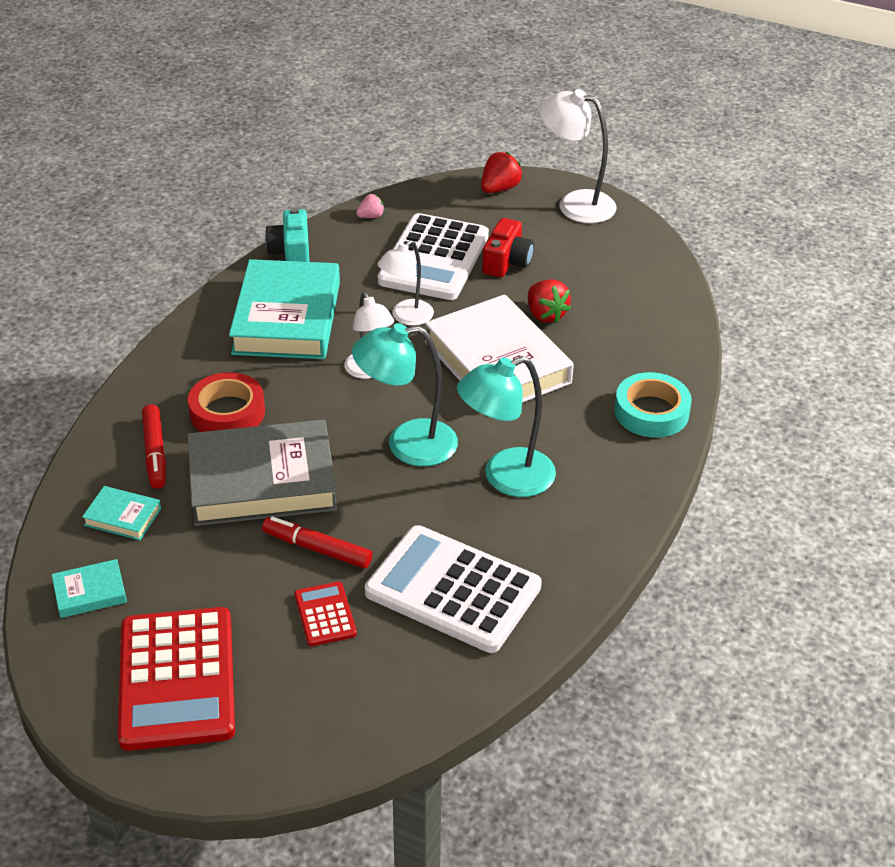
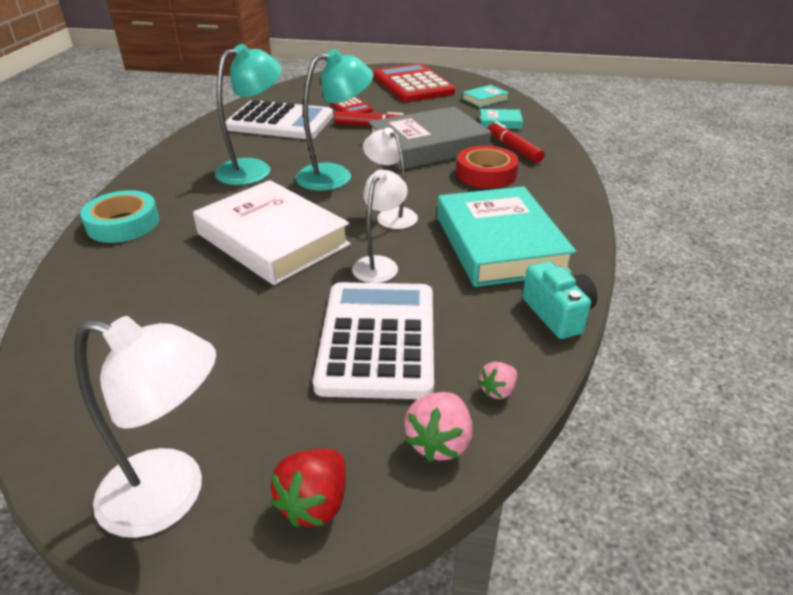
camera: 165 degrees right, 5 degrees down
red camera [482,218,534,277] -> none
red strawberry [528,279,571,323] -> none
none -> pink strawberry [404,392,472,462]

